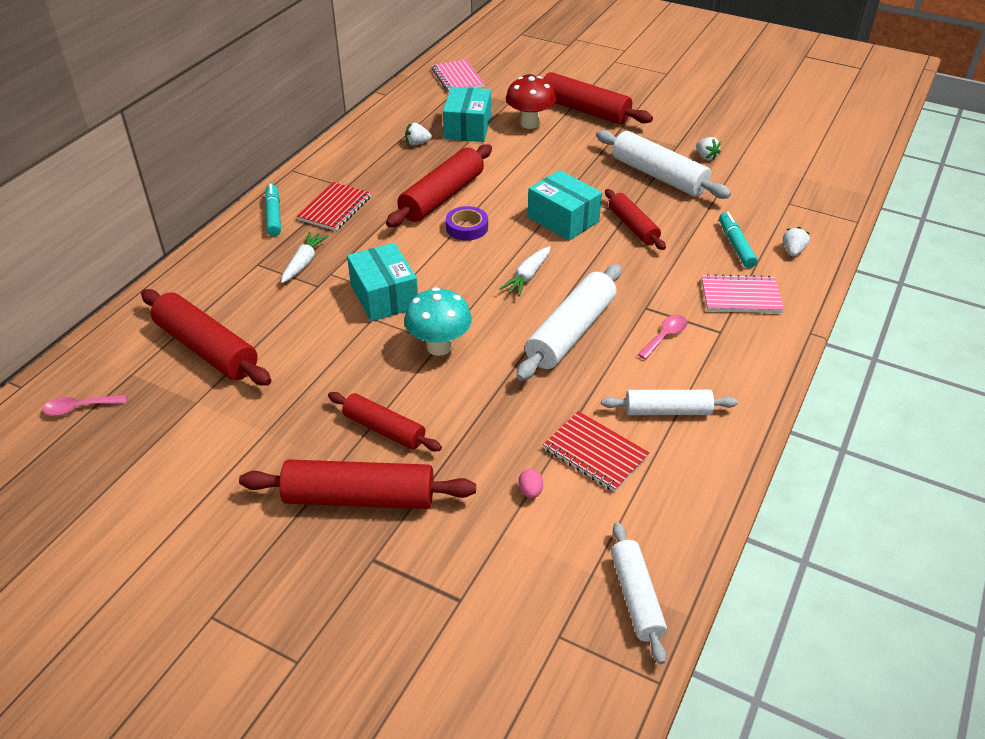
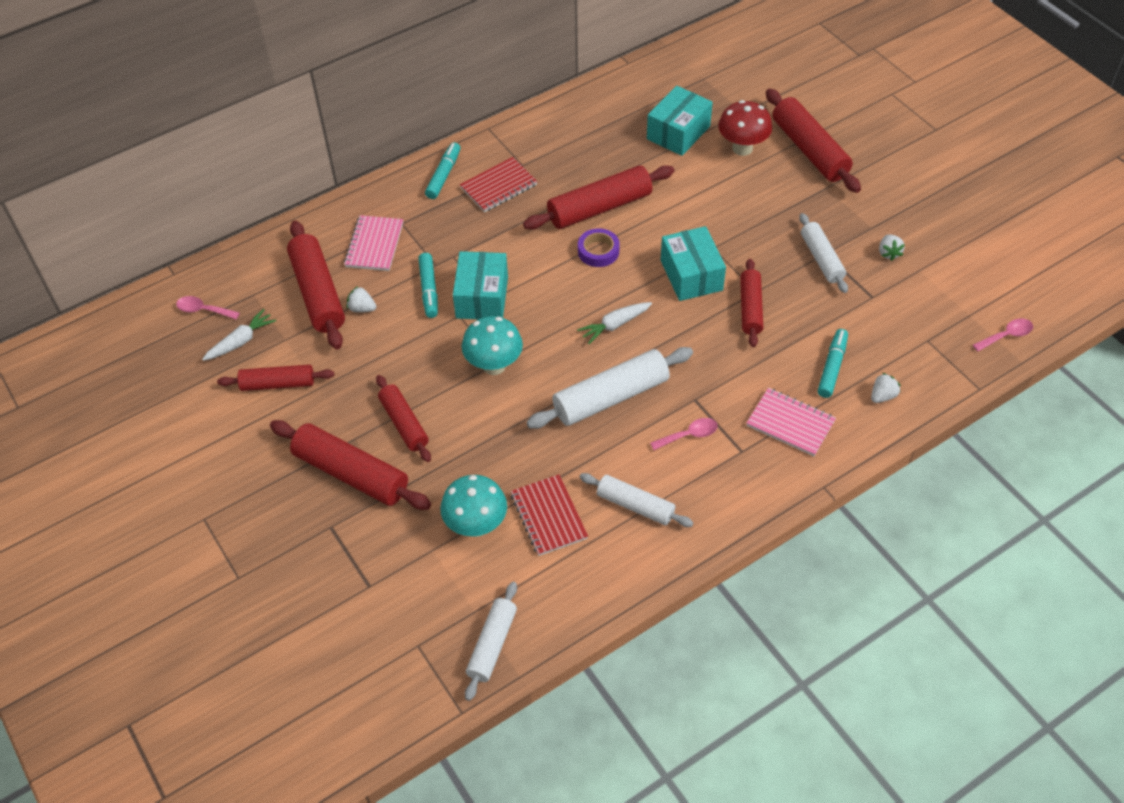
camera: 30 degrees right, 10 degrees up
white carrot [281,232,329,283] -> white carrot moved to [202,309,276,361]
white strawberry [405,123,432,146] -> white strawberry moved to [347,286,376,312]
pink notebook [432,59,485,92] -> pink notebook moved to [344,215,403,271]
pink egg [518,469,543,498] -> turquoise mushroom [440,475,507,537]
white rolling pin [596,130,731,199] -> white rolling pin [799,213,848,293], size x0.63
none -> red rolling pin [217,365,334,391]
none -> turquoise marker [418,253,438,318]
none -> pink spoon [973,318,1033,351]

